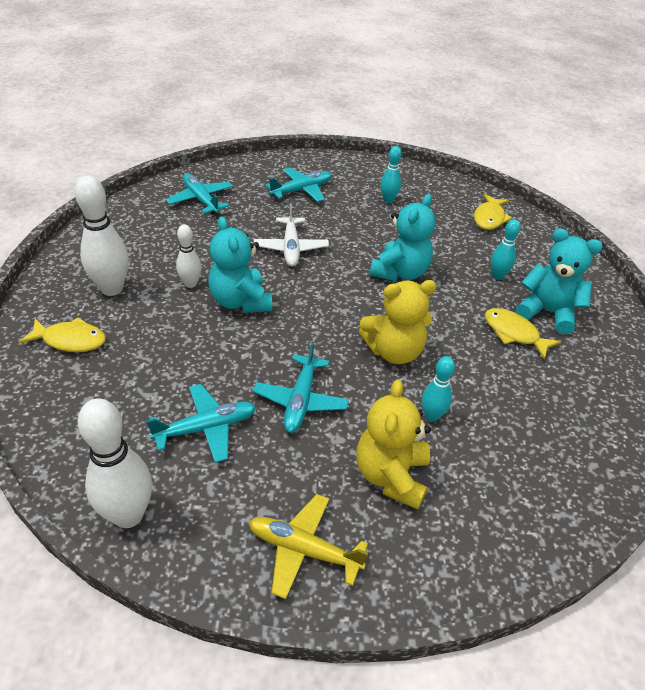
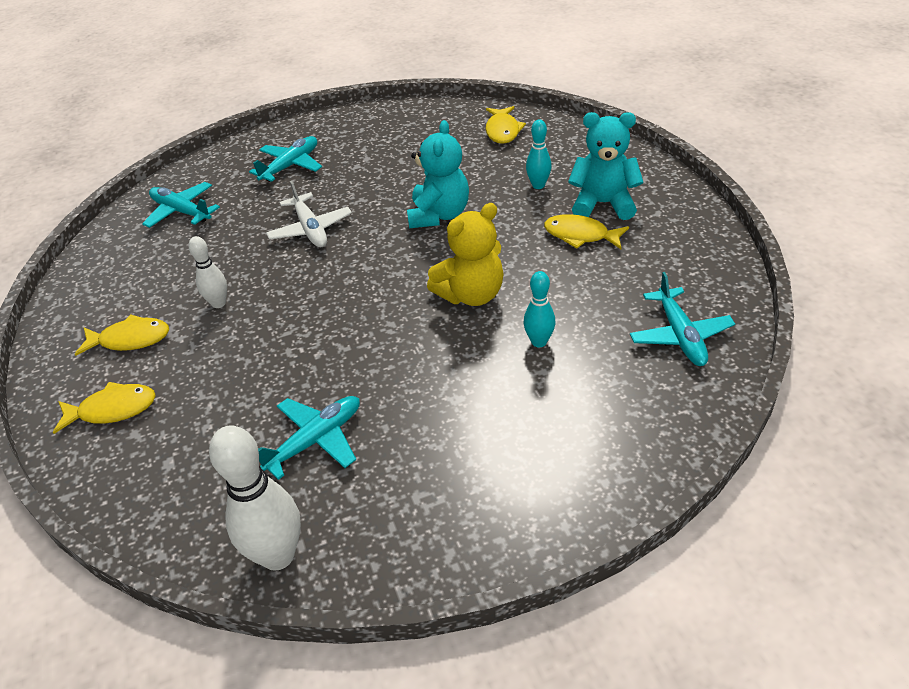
camera: 15 degrees left, 0 degrees up
white bowling pin [75,176,129,296] -> yellow fish [75,314,169,356]
turquoise teddy bear [208,217,272,313] -> none
yellow plane [249,494,368,599] -> none
turquoise plane [253,342,349,433] -> turquoise plane moved to [630,272,735,366]
yellow teddy bear [356,379,431,510] -> none
turquoise bowling pin [380,146,402,203] -> none

